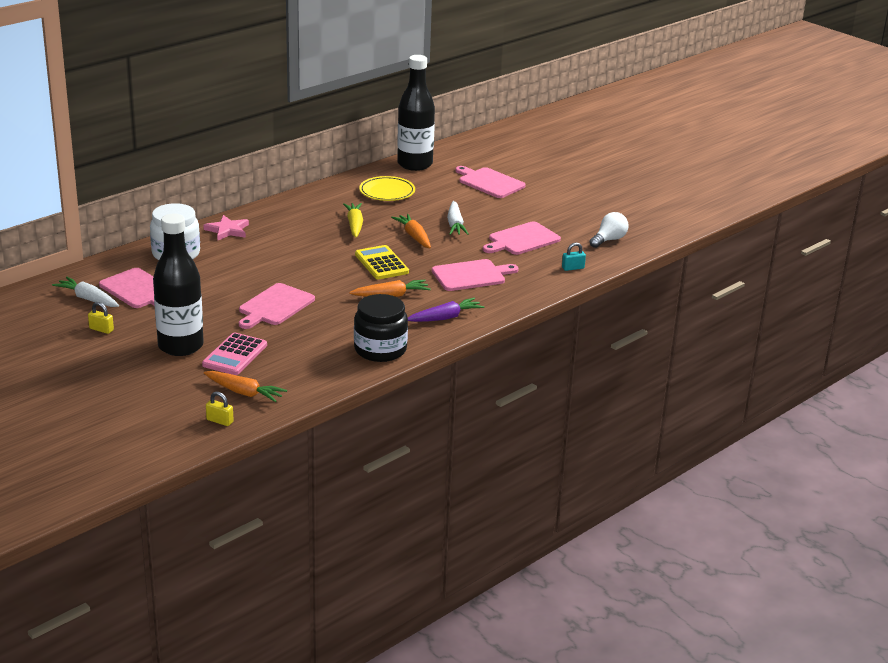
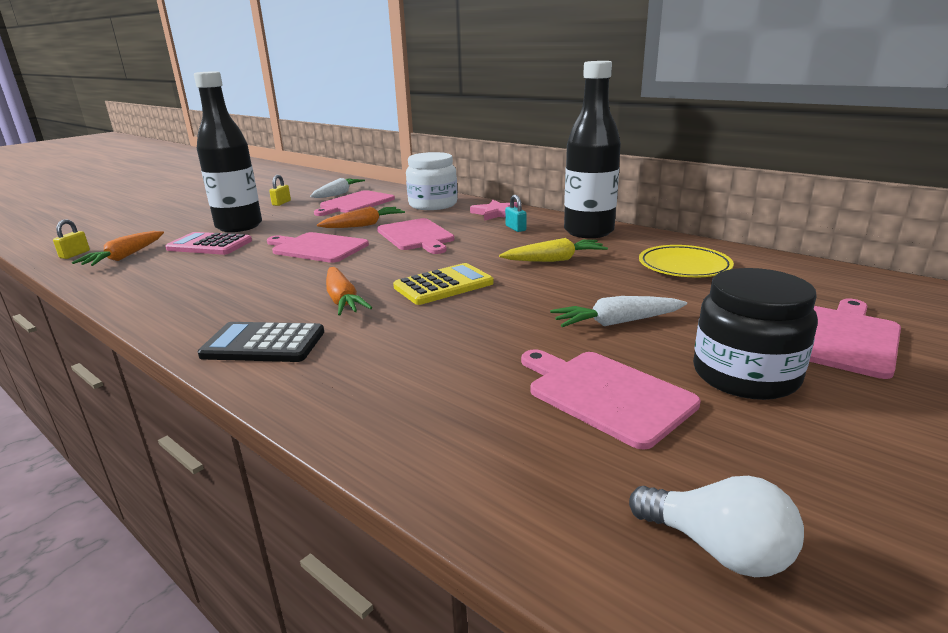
camera: 85 degrees right, 5 degrees down
black jar [354,294,408,362] -> black jar moved to [693,268,818,400]
orange carrot [391,214,431,248] -> orange carrot moved to [317,206,405,228]
black bottle [397,55,435,171] -> black bottle moved to [564,61,621,238]
purple carrot [408,298,484,322] -> black calculator [197,322,324,362]
pink cutting board [432,259,519,291] -> pink cutting board moved to [377,218,454,254]
turquoise padlock [562,243,586,271] -> turquoise padlock moved to [505,195,527,232]

